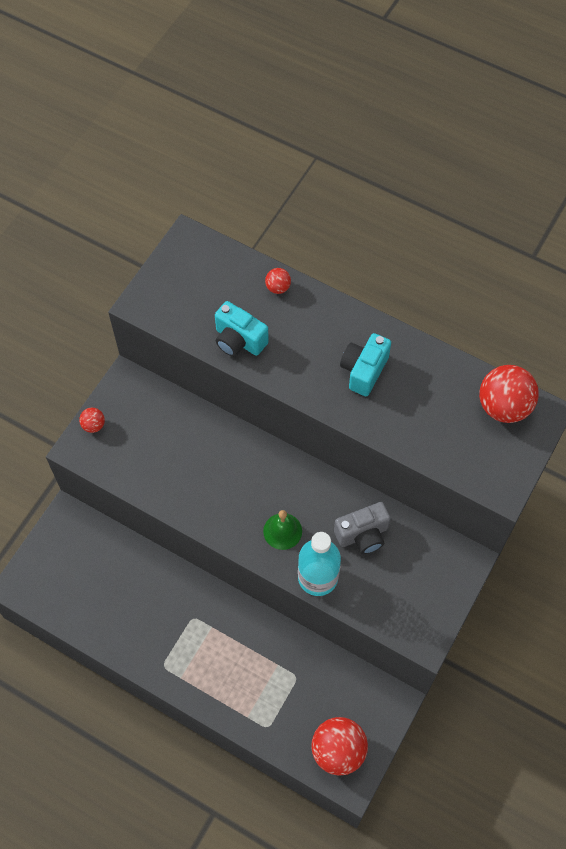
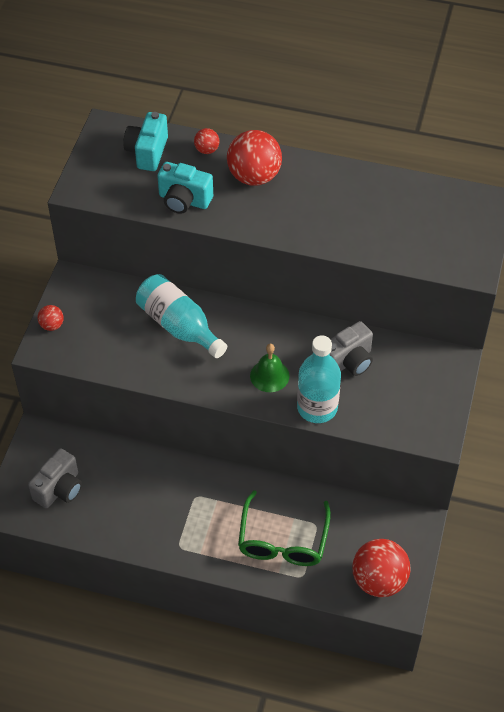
camera: 15 degrees left, 10 degrees down
turquoise camera [340,333,391,396] -> turquoise camera moved to [123,112,168,171]
red ball [479,365,539,423] -> red ball moved to [227,130,282,185]
none -> grey camera [28,448,82,508]
none -> turquoise bottle [136,274,227,358]
none -> green glasses [238,490,331,566]

